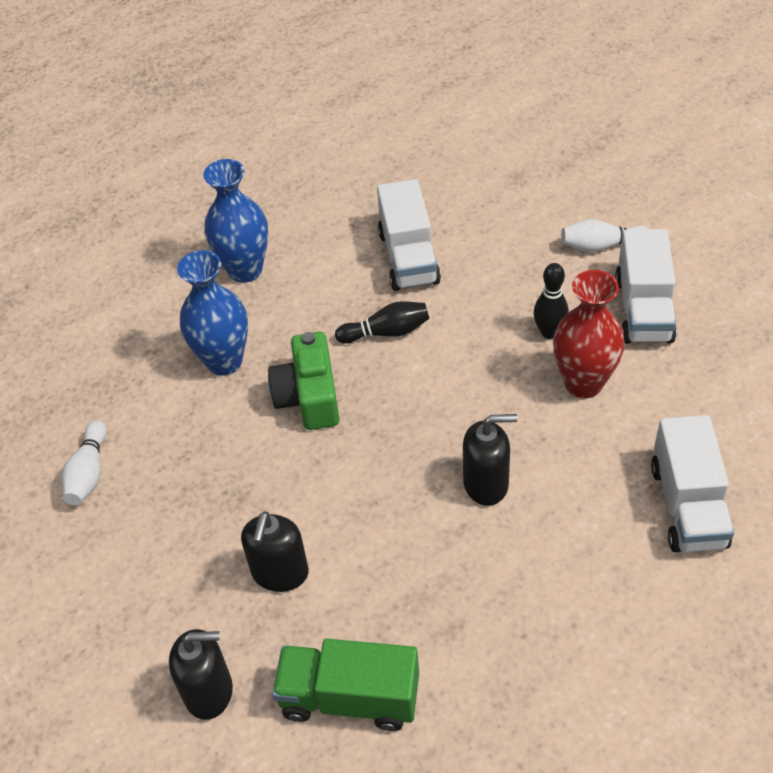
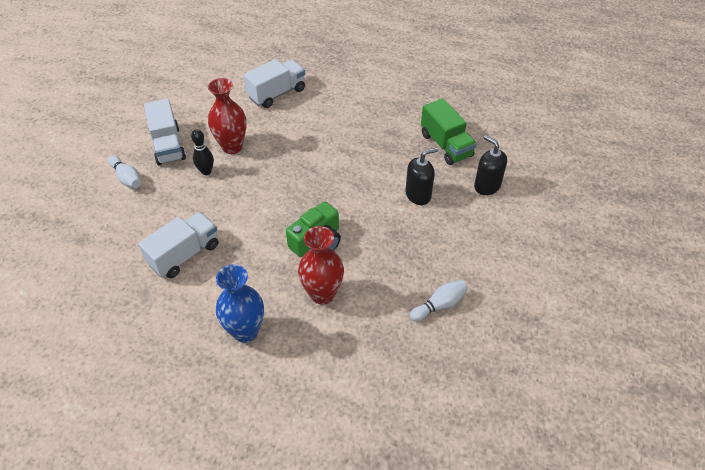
camera: 130 degrees left, 0 degrees up
blue vase [177,250,248,376] -> red vase [298,226,344,305]
black bowling pin [335,301,429,344] -> none
black soap dispenser [463,414,517,506] -> none
white truck [615,229,677,344] -> white truck turned 105 degrees clockwise [144,99,186,165]

